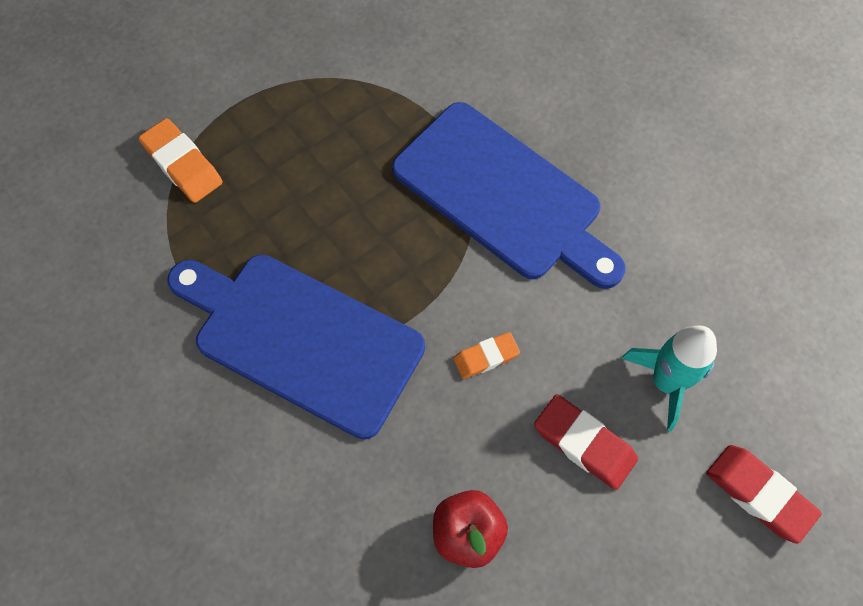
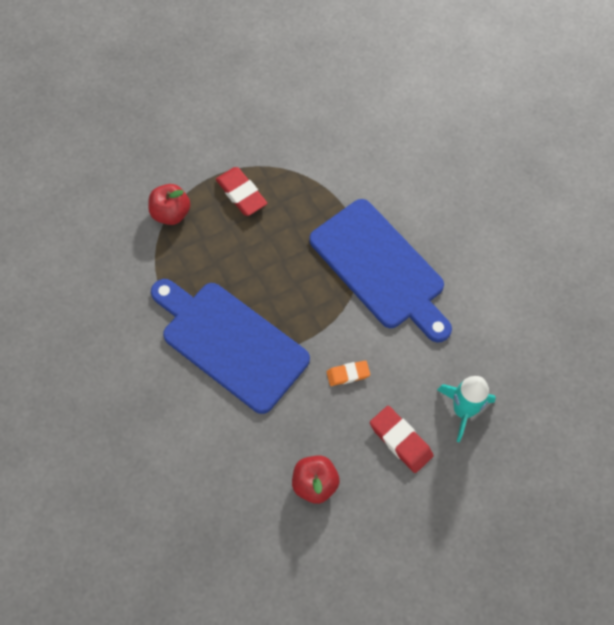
camera: 10 degrees right, 0 degrees up
orange eraser [139,118,223,203] -> red apple [148,184,191,225]
red eraser [706,445,822,544] -> red eraser moved to [216,167,268,216]

